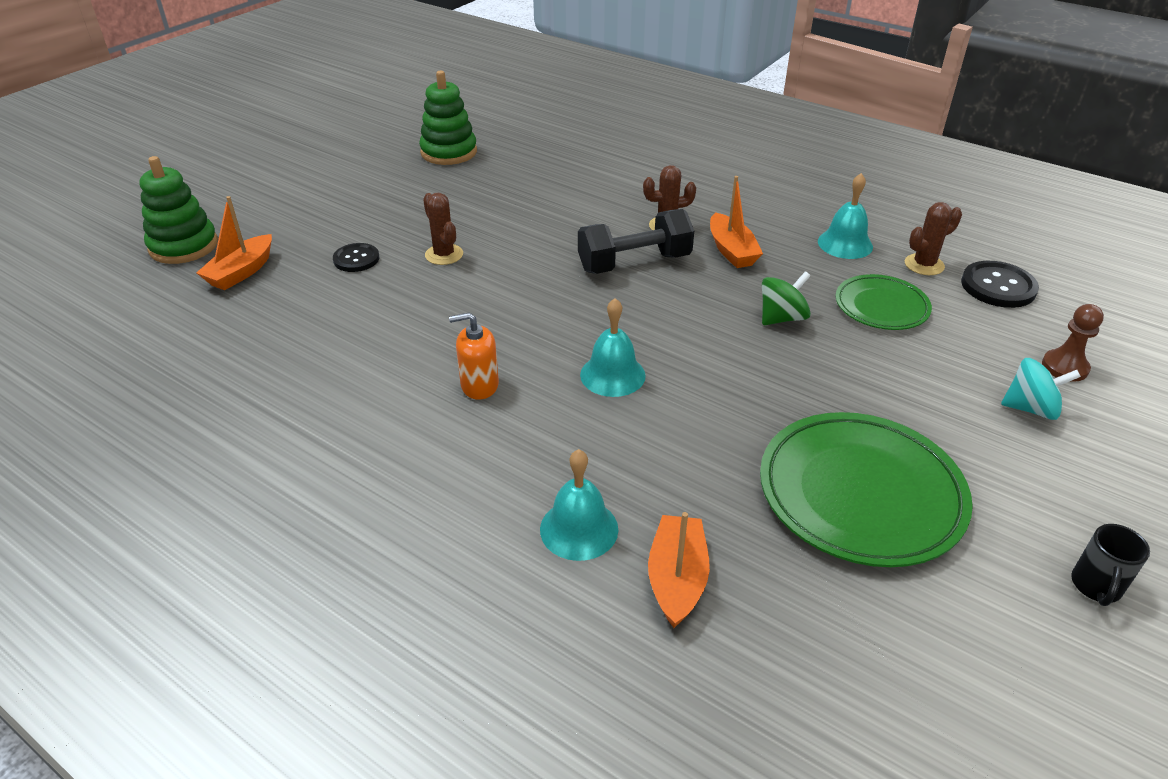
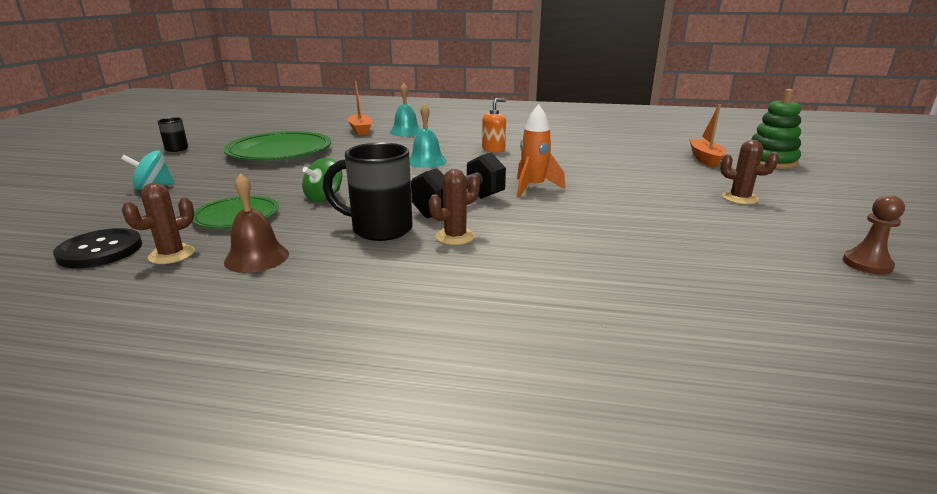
camera: 155 degrees right, 15 degrees down
black button [333,243,379,272] -> none
green stacking toy [419,71,477,165] -> none
brown cactus [423,192,463,265] -> brown cactus moved to [720,140,779,204]
orange boat [710,176,763,268] -> black mug [323,143,413,241]
turquoise bell [818,173,873,259] -> brown bell [224,173,289,273]
brown pawn [1042,304,1104,382] -> brown pawn moved to [843,195,905,275]
none -> orange rocket [517,104,565,198]

